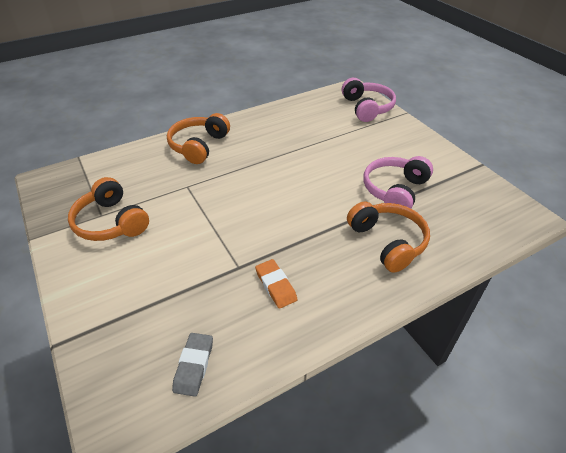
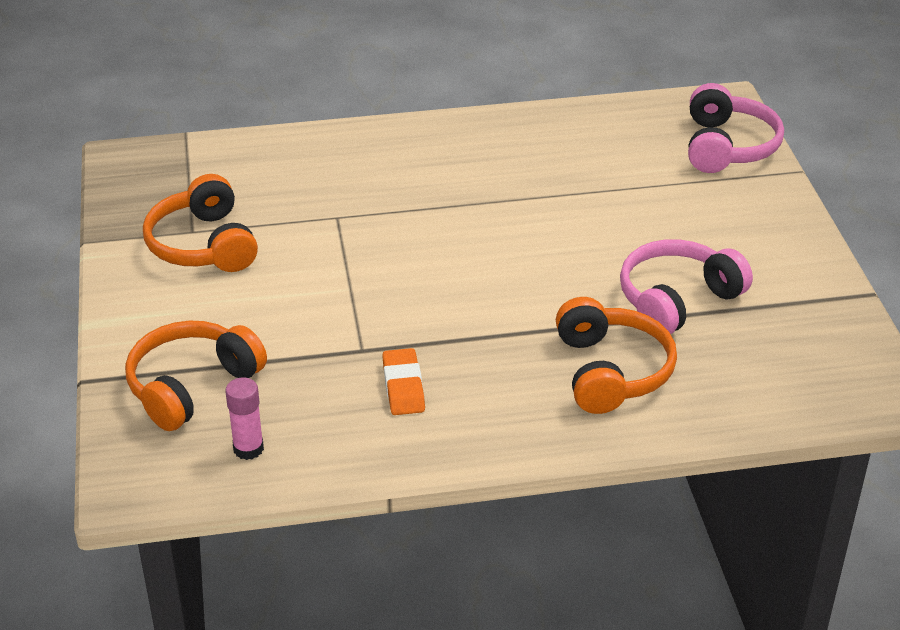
camera: 20 degrees right, 5 degrees down
orange headphones [167,113,230,164] -> orange headphones moved to [125,321,267,431]
grey eraser [172,333,213,397] -> pink glue stick [225,377,264,460]

